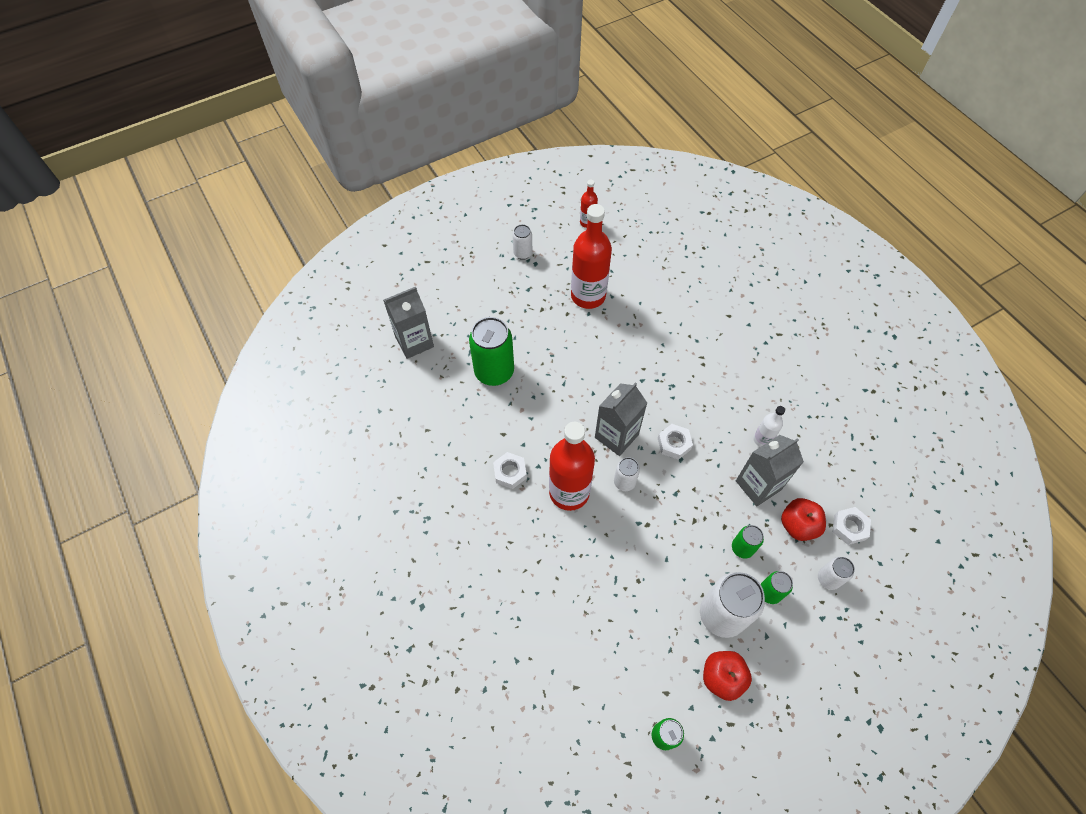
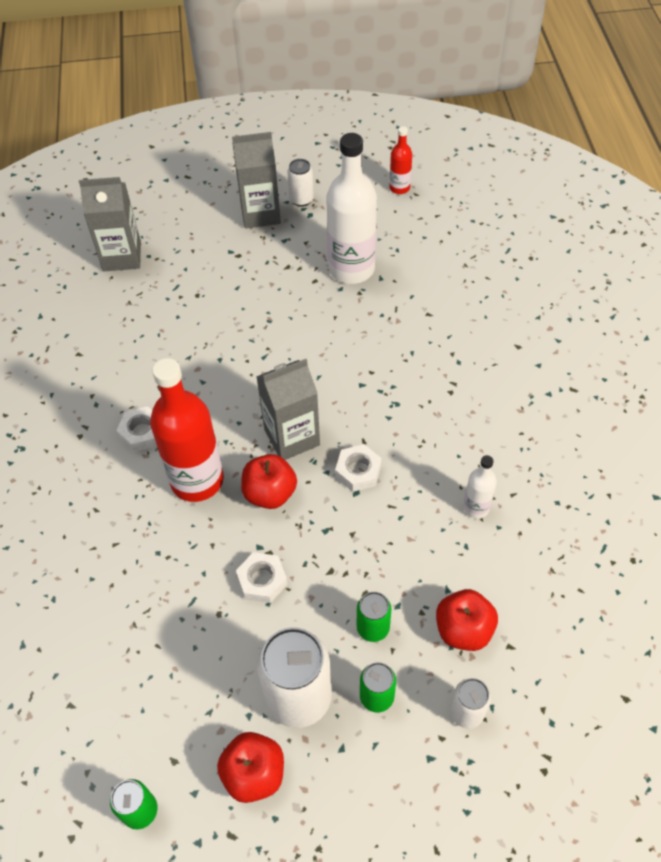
camera: 25 degrees right, 5 degrees down
green can [469,317,514,386] -> none
red bottle [571,204,612,309] -> white bottle [326,133,377,284]
white can [614,457,640,491] -> red apple [241,454,297,509]
grey carton [736,435,804,506] -> grey carton moved to [232,132,281,229]
white nut [832,507,871,545] -> white nut moved to [236,552,287,603]

